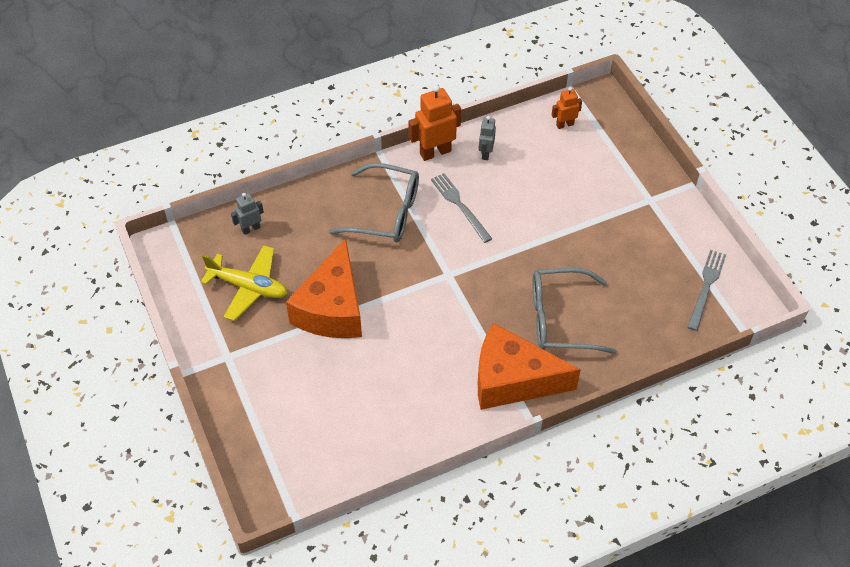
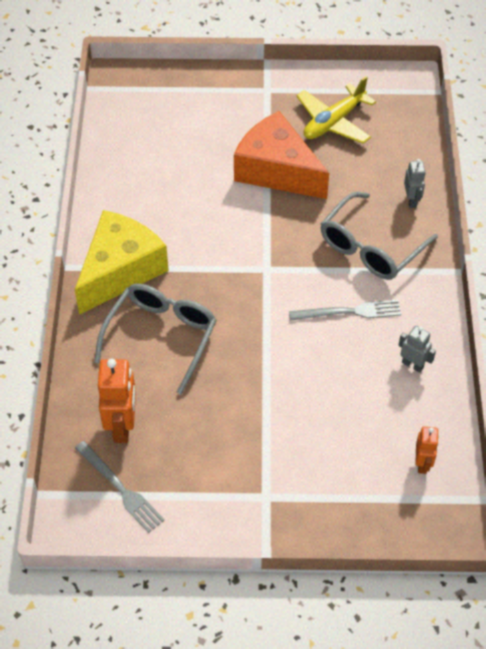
camera: 115 degrees right, 0 degrees up
grey robot [231,193,264,235] -> grey robot moved to [404,159,426,208]
orange robot [409,85,461,161] -> orange robot moved to [98,359,136,443]
orange cheese [478,323,581,410] -> yellow cheese [75,210,169,315]

